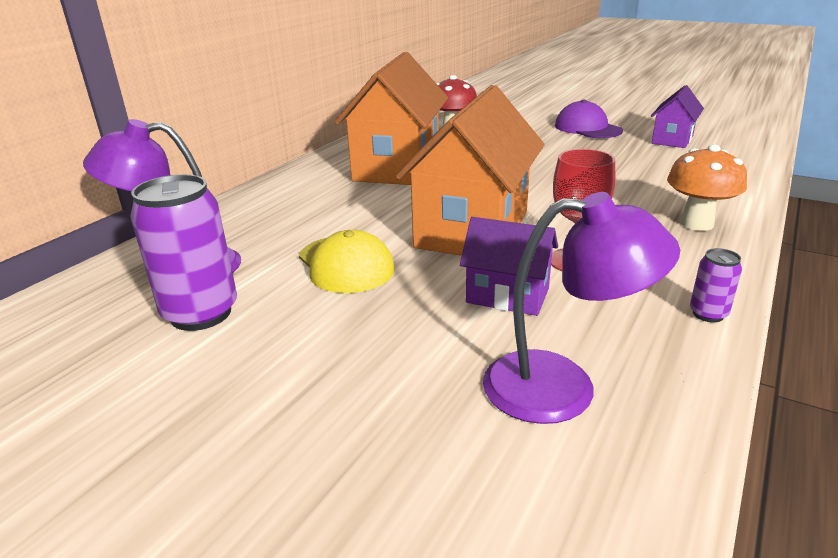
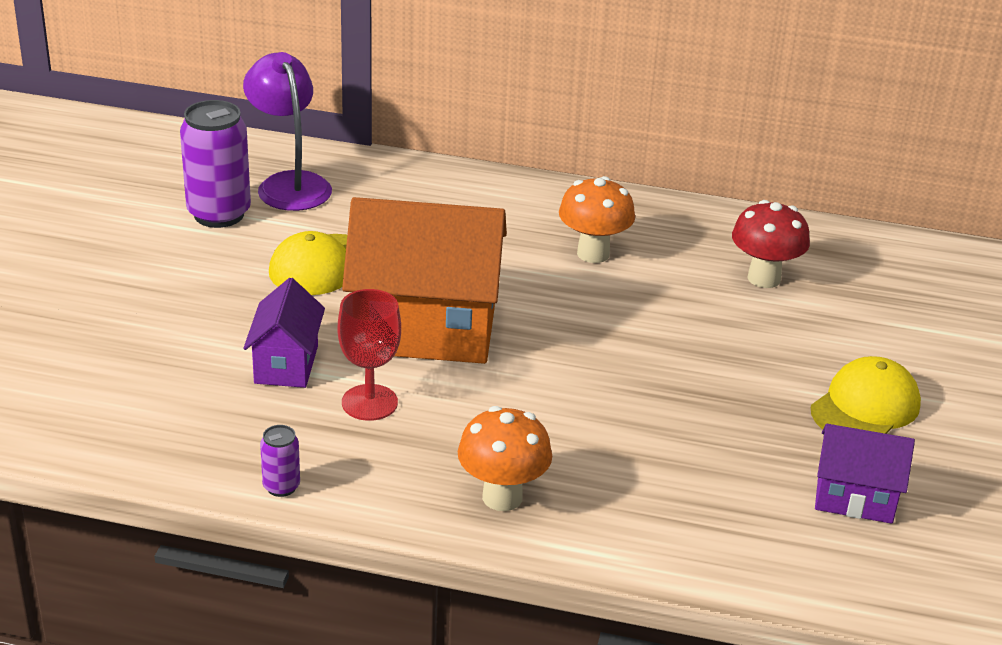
camera: 70 degrees right, 5 degrees up
orange house [335,52,448,185] -> orange mushroom [559,176,635,263]
purple lamp [483,192,680,424] -> none
purple cap [555,100,623,138] -> yellow cap [811,356,921,434]

